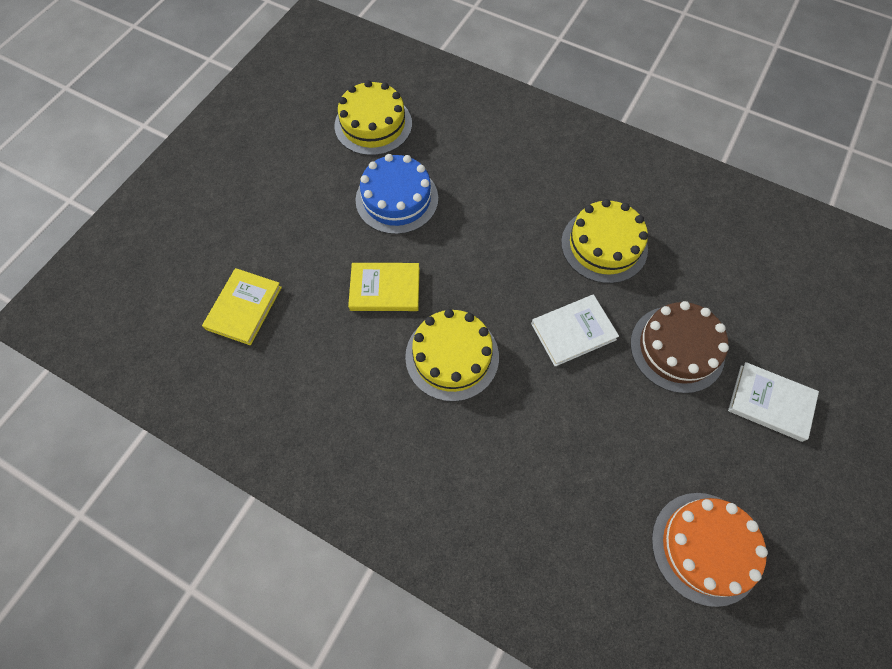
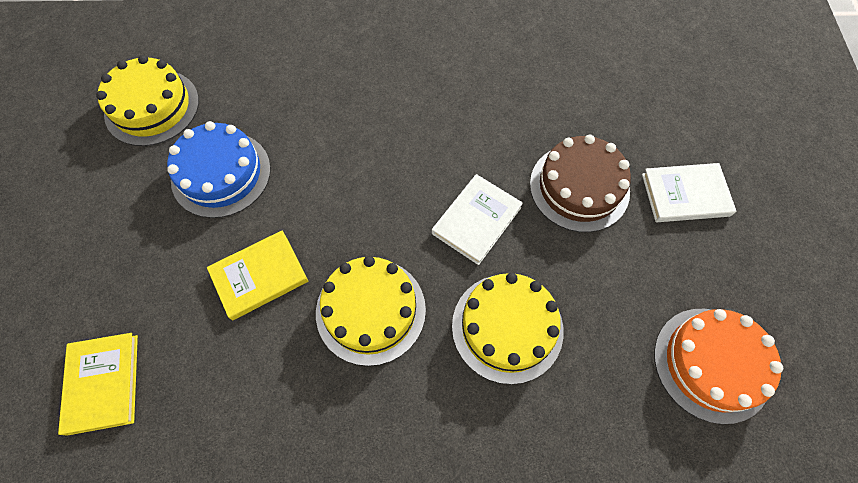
camera: 30 degrees left, 0 degrees up
yellow cake [561,199,648,283] -> yellow cake moved to [452,273,564,384]

